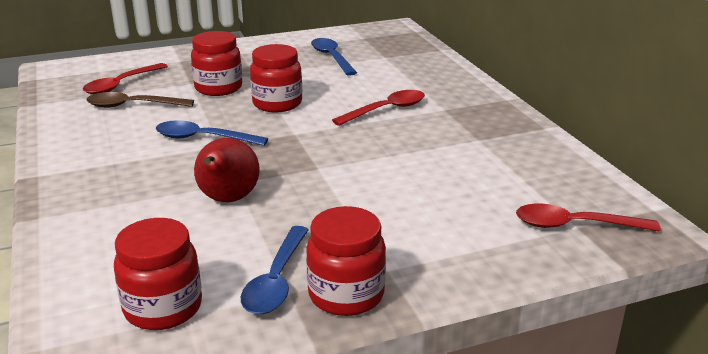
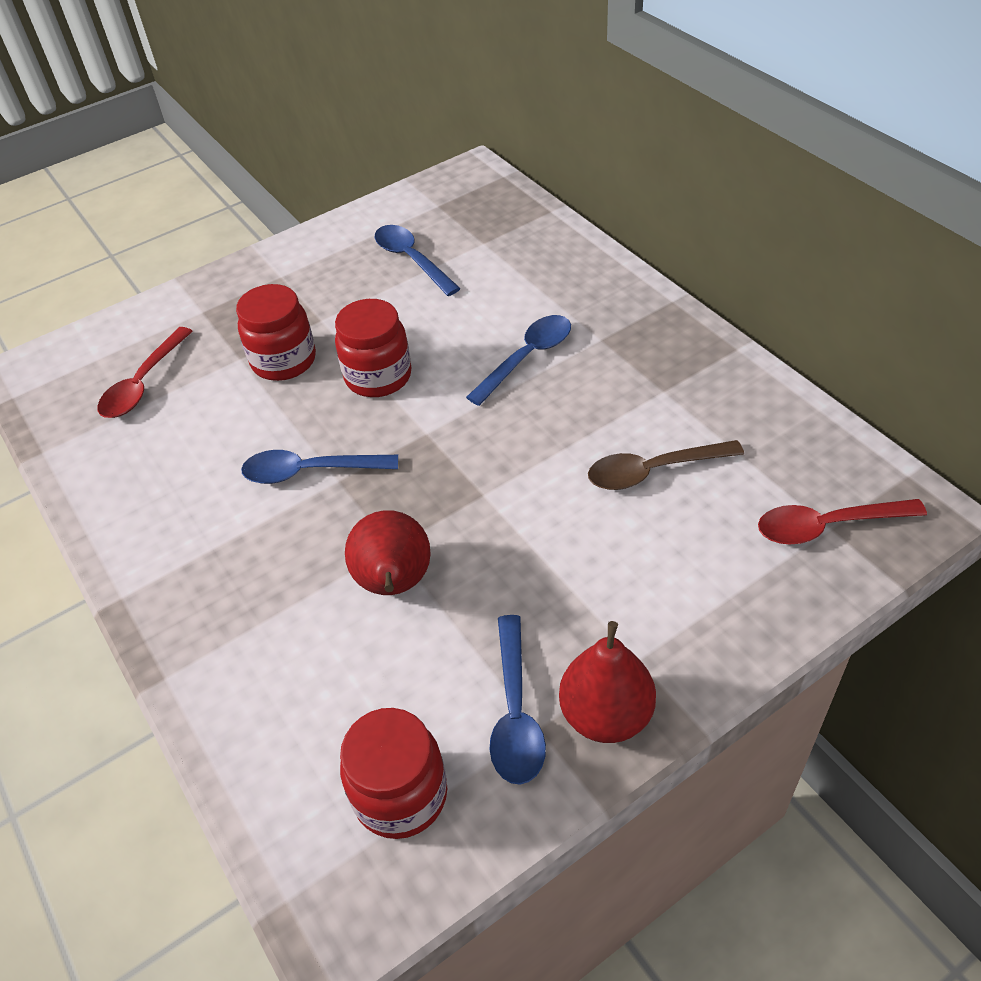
camera: 10 degrees left, 20 degrees up
brown spoon [87,92,194,108] -> brown spoon moved to [588,440,744,490]
red jar [306,206,386,316] -> red pear [559,621,656,743]
red spoon [332,90,425,126] -> blue spoon [466,315,571,406]

